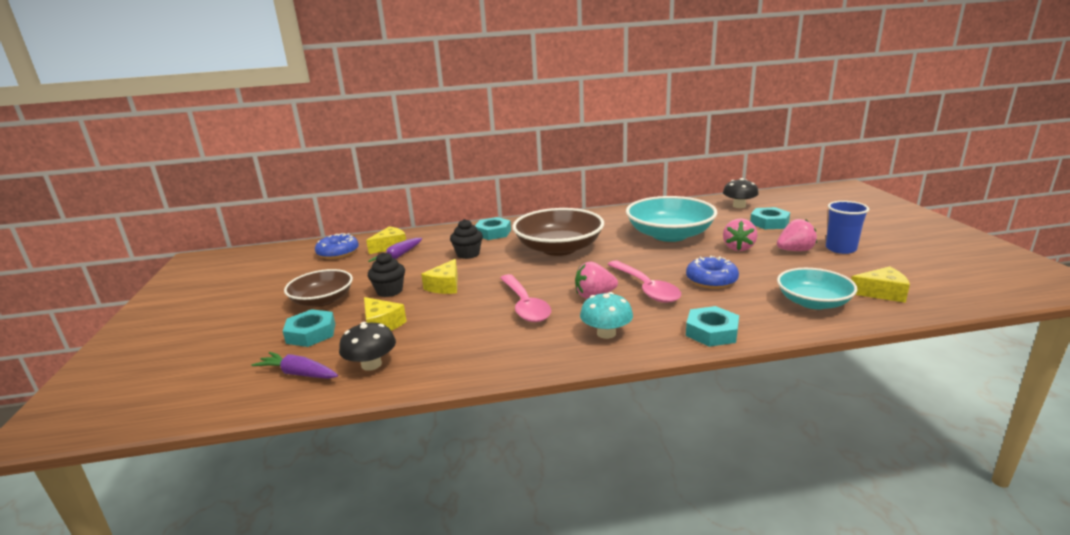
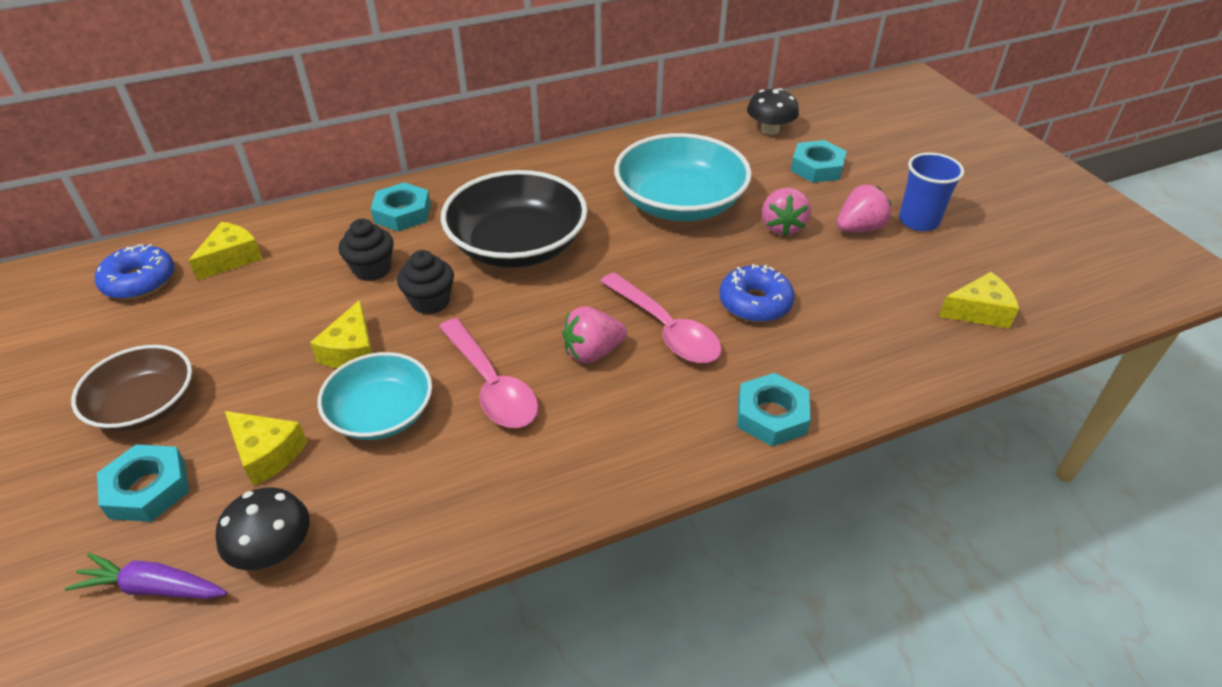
camera: 15 degrees left, 20 degrees up
purple carrot [368,238,422,262] -> none
black cupcake [368,252,405,297] -> black cupcake moved to [397,250,454,315]
brown bowl [512,208,604,256] -> black bowl [441,170,588,268]
turquoise mushroom [580,292,633,339] -> none
turquoise bowl [777,268,857,309] -> turquoise bowl moved to [317,352,432,440]

